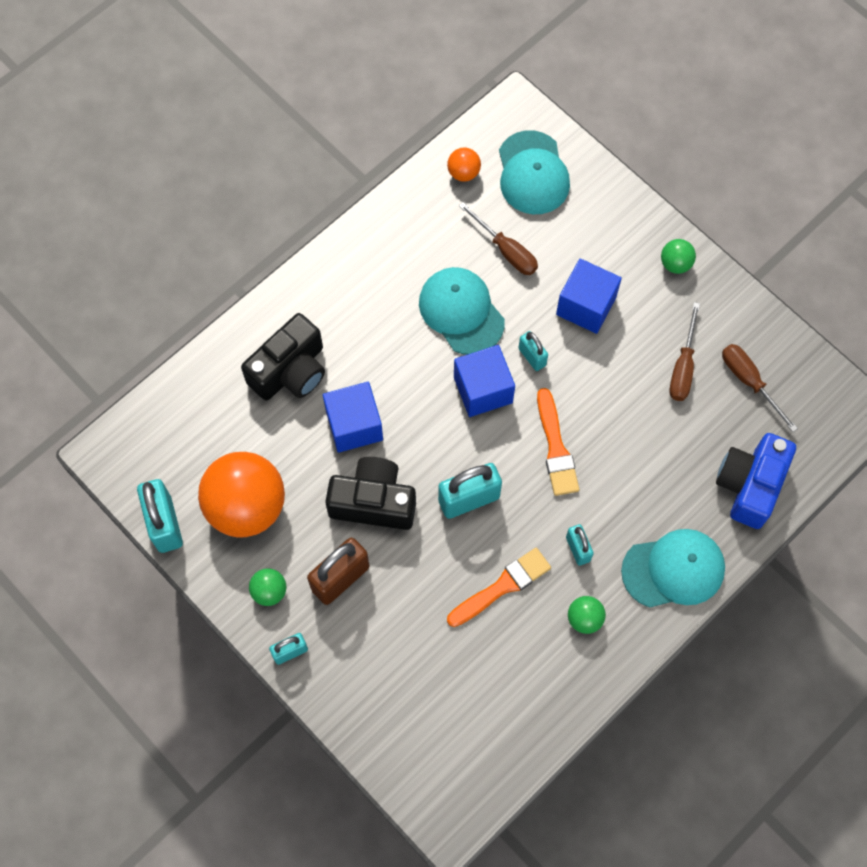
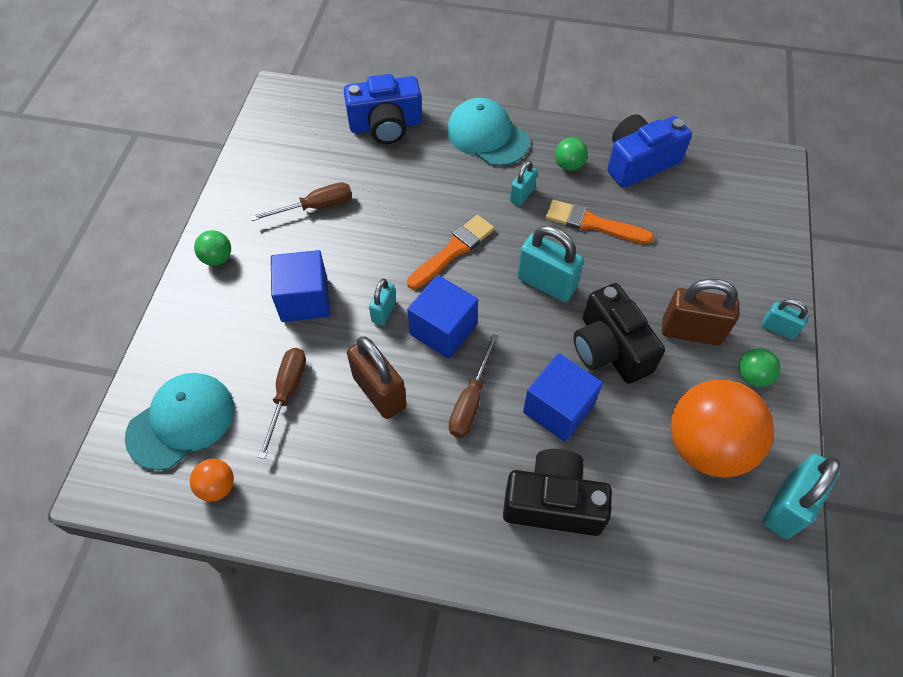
camera: 125 degrees left, 10 degrees down
turquoise cap [419,267,505,355] -> brown padlock [347,336,407,419]
brown screwdriver [722,344,798,432] -> brown screwdriver moved to [449,334,498,438]
none -> blue camera [607,114,692,188]

